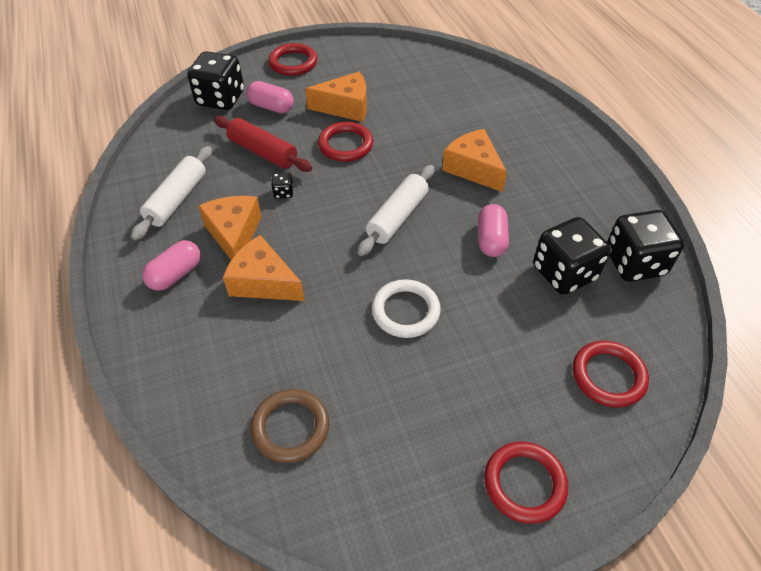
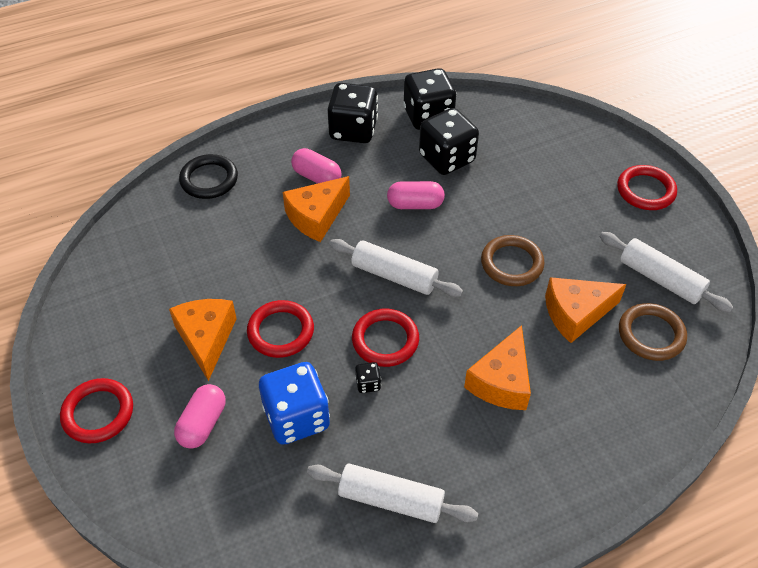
camera: 95 degrees left, 0 degrees up
pink capsule [142,240,201,291] -> pink capsule moved to [291,148,342,184]
black dice [187,51,244,110] -> black dice moved to [327,83,378,143]
orange cheese [198,196,262,260] -> orange cheese moved to [545,277,627,343]
red rolling pin [214,116,312,172] -> blue dice [259,362,330,445]
white ring [372,279,441,338] -> brown ring [481,235,545,286]
red ring [573,341,649,408] -> red ring moved to [352,309,419,367]
none -> black ring [179,154,238,199]
none -> white rolling pin [600,232,733,312]

